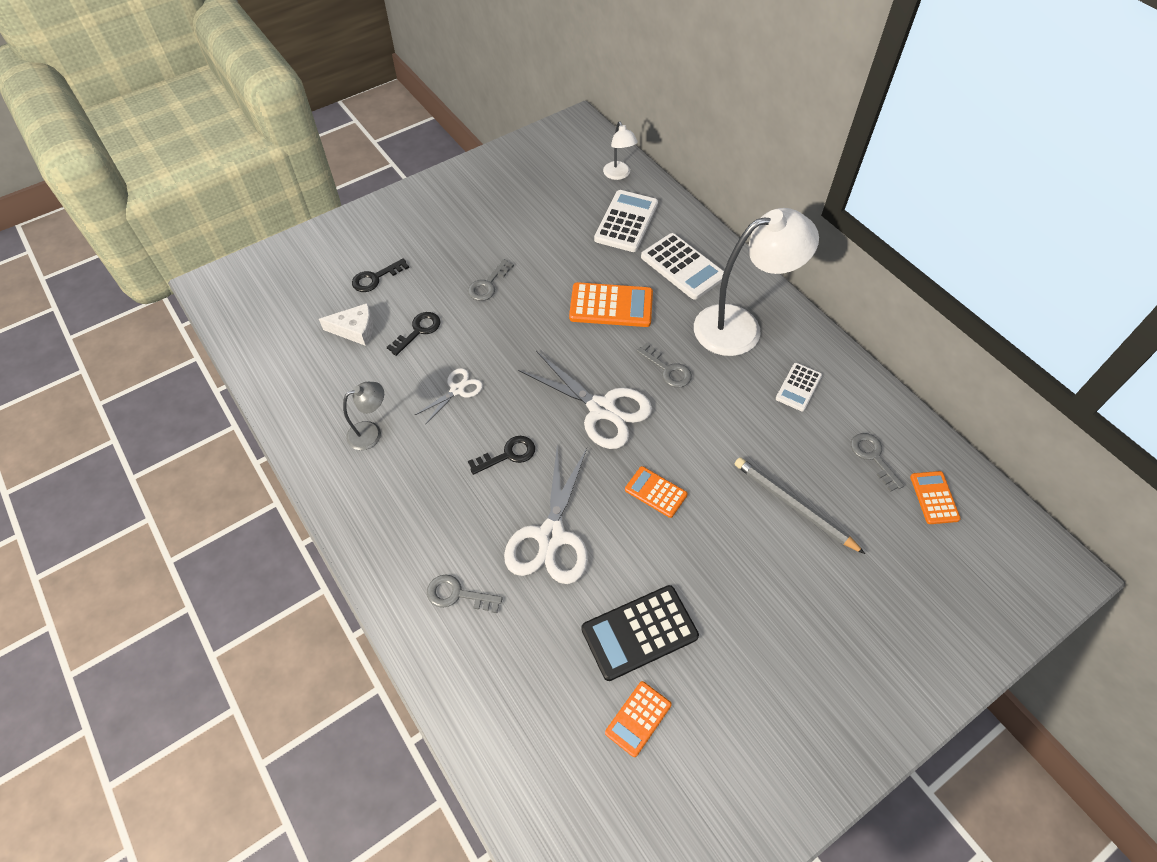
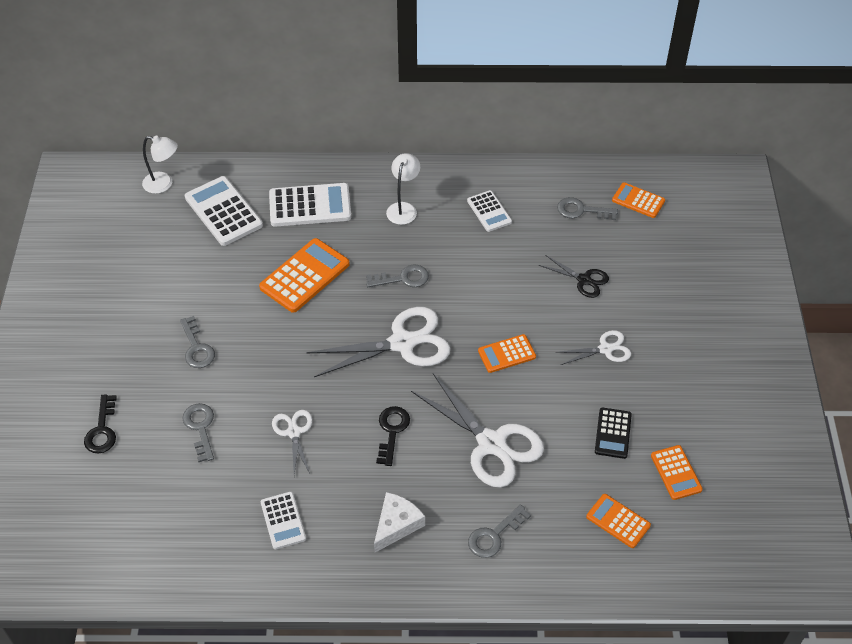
camera: 55 degrees left, 5 degrees down
white cheese [319,303,373,346] -> white cheese moved to [374,492,425,552]
grey lamp [343,382,384,450] -> white calculator [261,492,306,549]
black key [387,312,440,356] -> grey key [182,403,214,462]
black calculator [582,585,699,681] -> black calculator [595,408,632,459], size x0.59
white lamp [694,208,819,356] -> white lamp [386,153,420,225], size x0.47
grey pencil [735,457,865,554] -> black scissors [539,255,609,298]
none -> white scissors [557,330,631,365]
none -> orange calculator [586,494,651,548]

